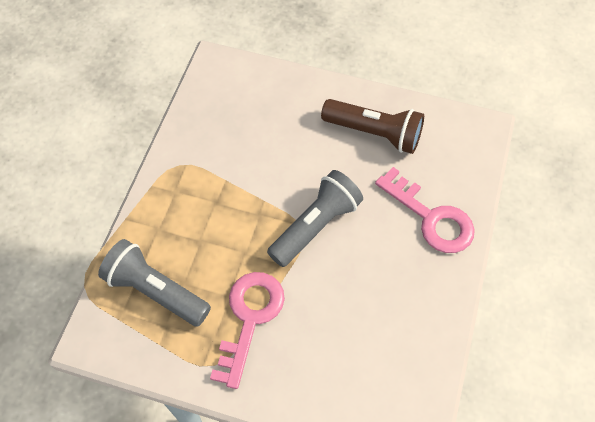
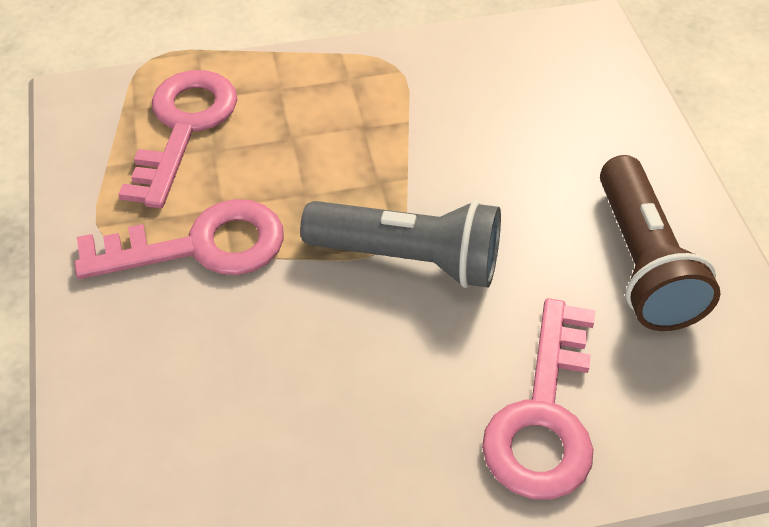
camera: 60 degrees right, 10 degrees down
grey flashlight [98,239,211,327] -> pink key [118,70,237,209]

